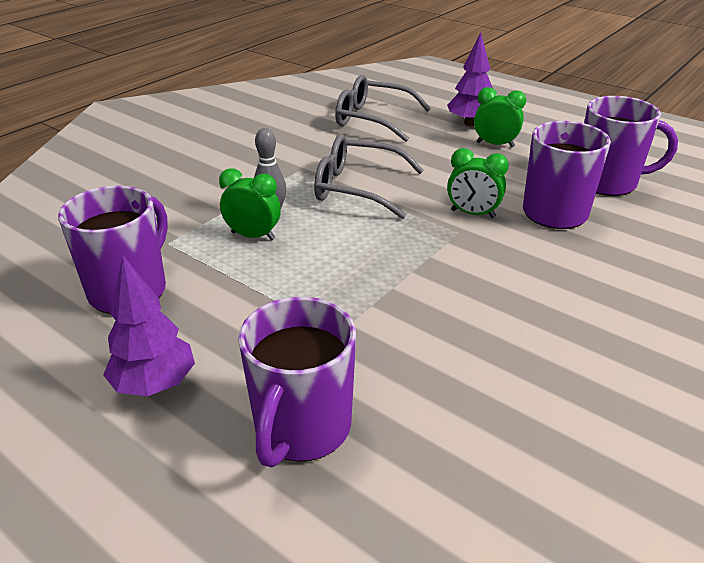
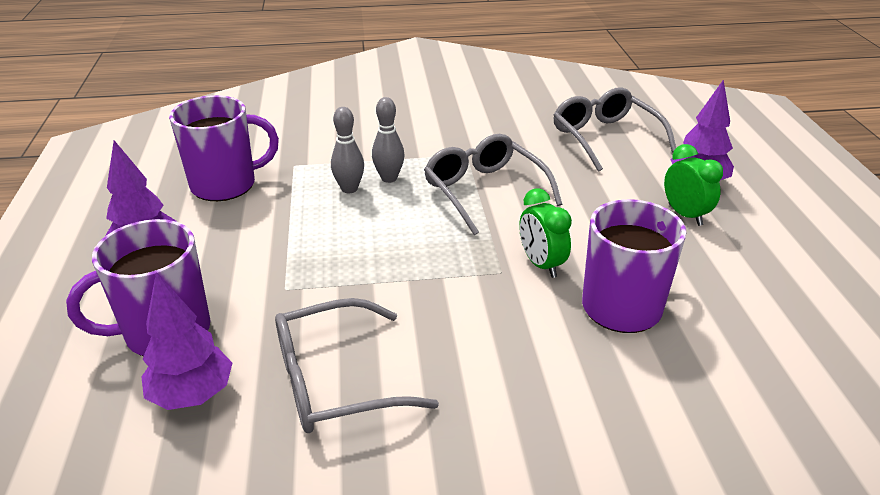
camera: 45 degrees right, 0 degrees up
green clock [219,168,281,240] -> grey bowling pin [331,107,364,193]
purple mug [584,96,678,196] -> none
none -> purple tree [141,272,232,410]
none -> grey glasses [275,298,439,433]

